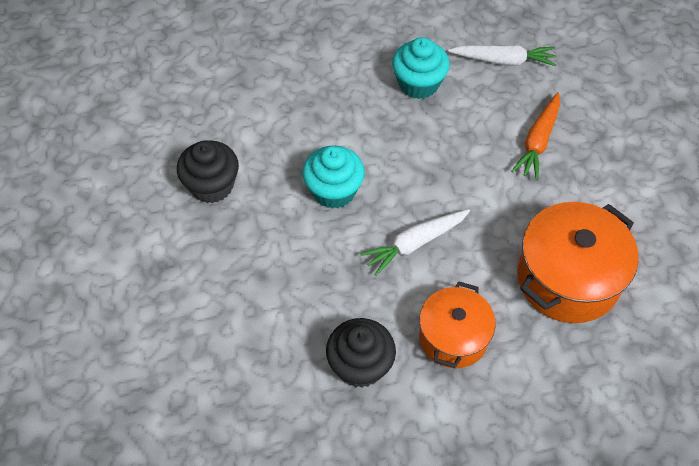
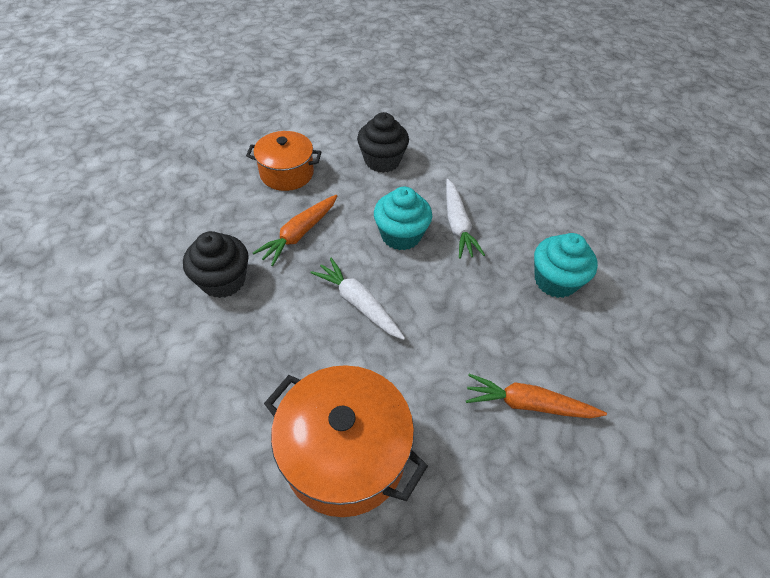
camera: 75 degrees right, 5 degrees down
orange pot [419,281,496,368] -> orange pot moved to [246,131,321,191]
white carrot [448,45,557,66] -> white carrot moved to [446,179,485,259]
none -> orange carrot [253,195,337,266]

